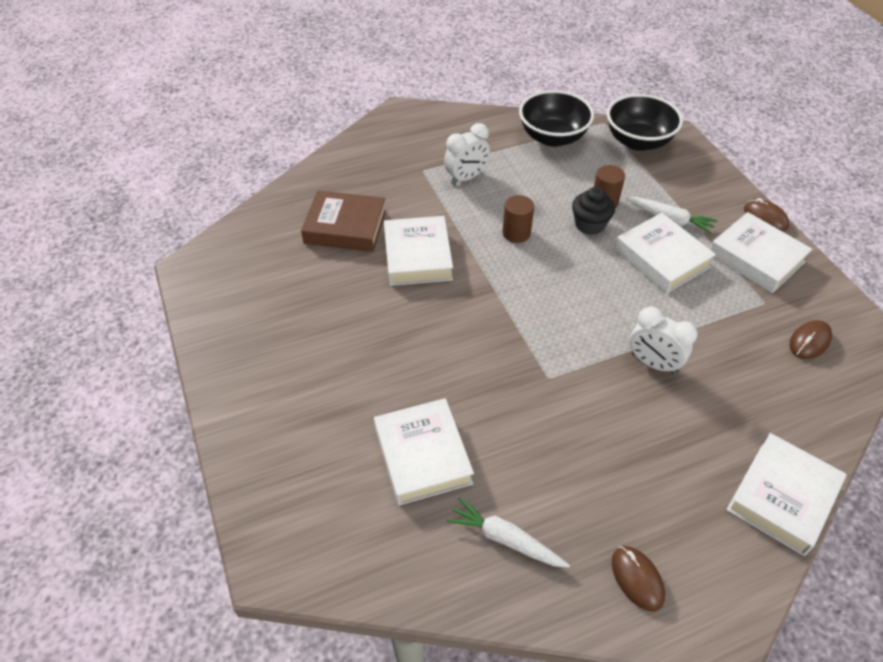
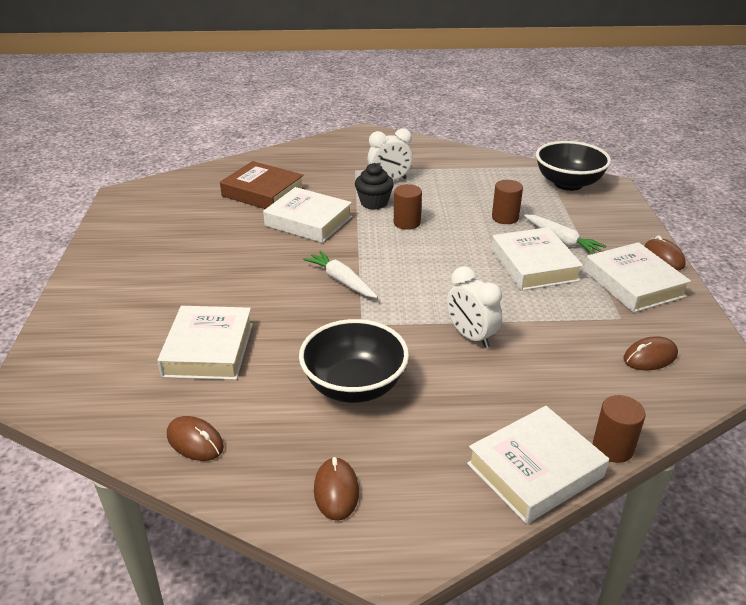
camera: 20 degrees right, 15 degrees down
white book [384,216,453,286] -> white book turned 75 degrees counterclockwise [263,187,352,243]
white carrot [447,497,570,568] -> white carrot moved to [303,251,378,298]
black bowl [519,90,594,147] -> black bowl moved to [299,319,409,403]
black cupcake [572,187,615,235] -> black cupcake moved to [355,163,394,210]
none -> brown mouse [167,416,224,461]
none -> brown cylinder [593,395,646,463]

